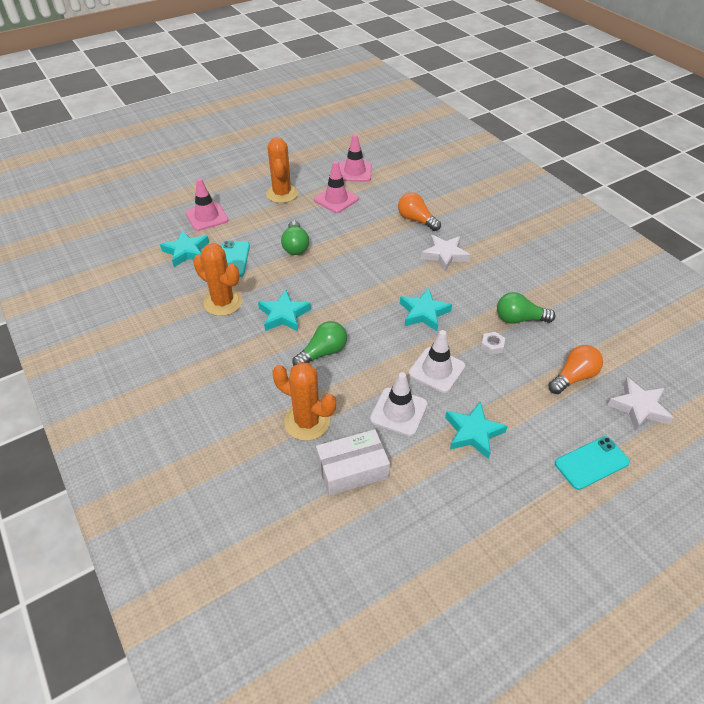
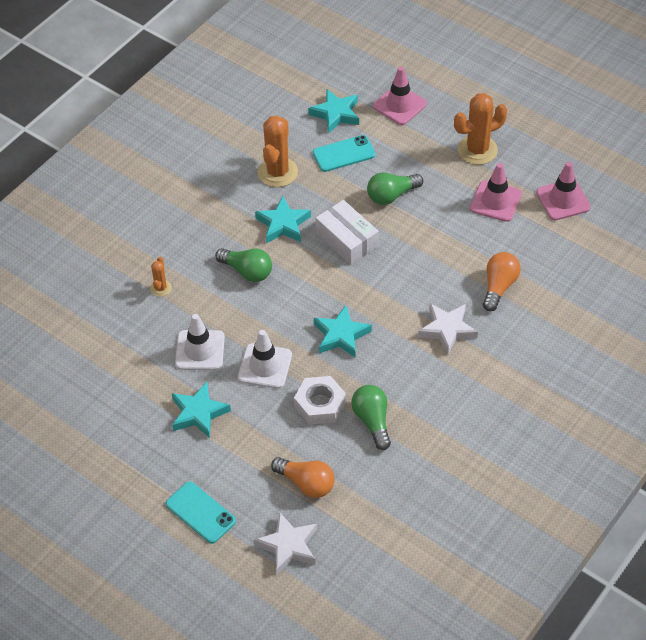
camera: 70 degrees right, 5 degrees up
orange cactus [272,362,336,441] -> orange cactus [150,257,172,297], size x0.50
white box [316,429,390,496] -> white box moved to [316,200,379,265]
white nut [481,332,505,355] -> white nut [294,376,346,425], size x1.88

